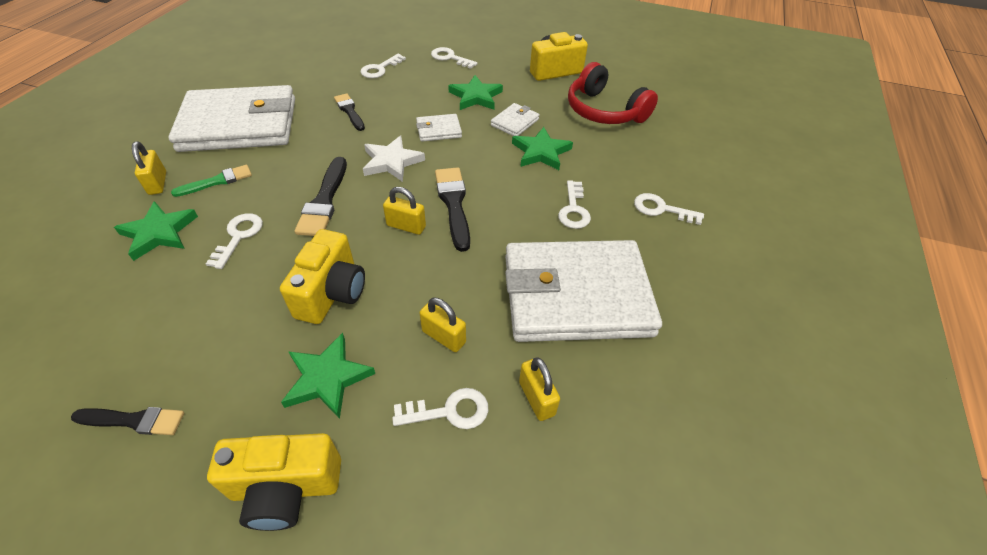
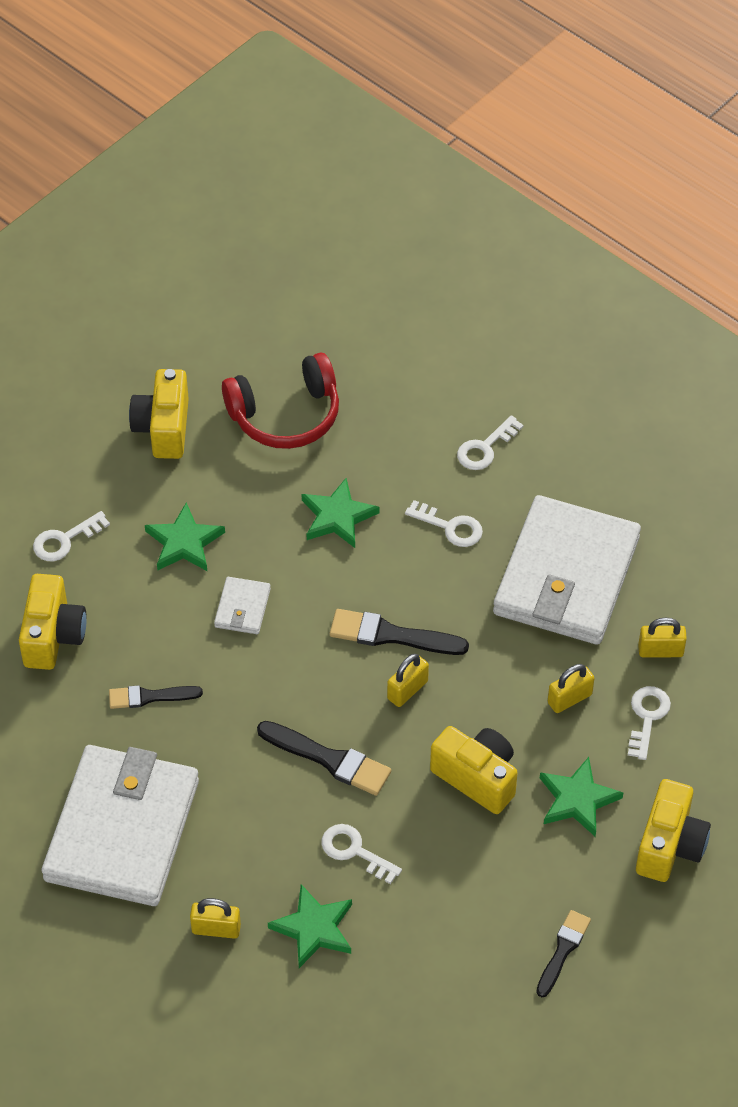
camera: 65 degrees left, 5 degrees up
green brush [171,165,252,197] -> none
white key [360,54,406,78] -> yellow camera [19,574,86,670]
white star [363,136,425,182] -> none
white wallet [491,103,540,136] -> none

